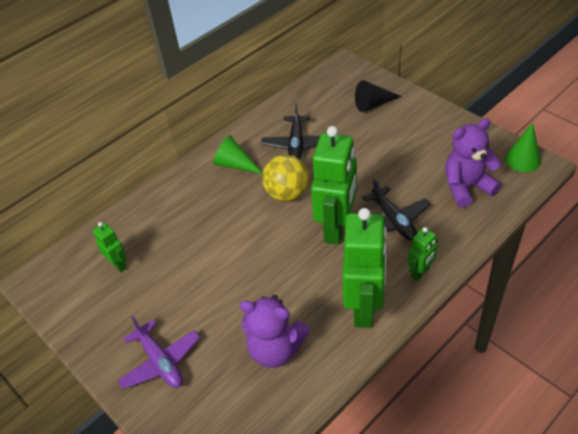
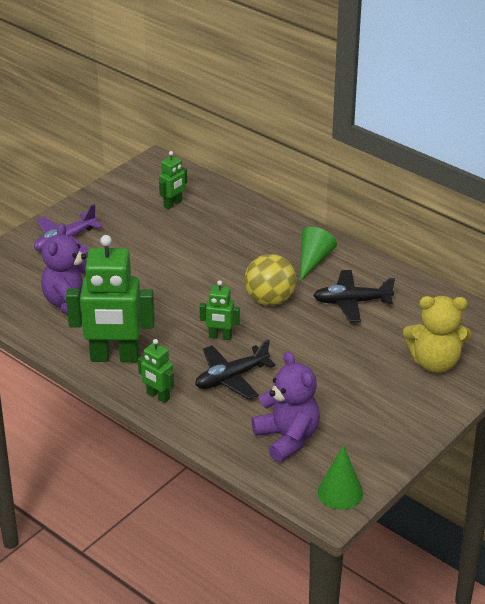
camera: 80 degrees right, 10 degrees down
green robot [311,126,357,245] -> green robot [200,280,240,340], size x0.48
black cone [355,80,402,112] -> yellow teddy bear [403,296,471,373]

